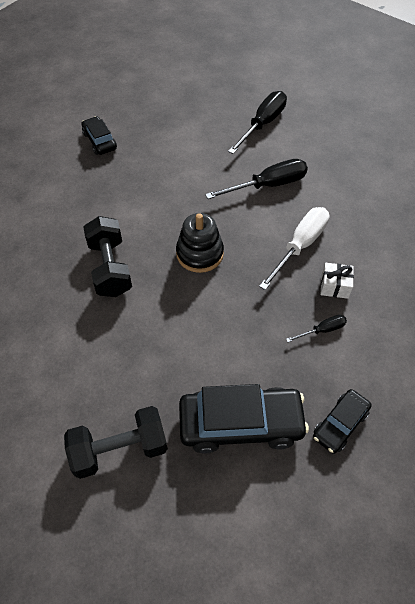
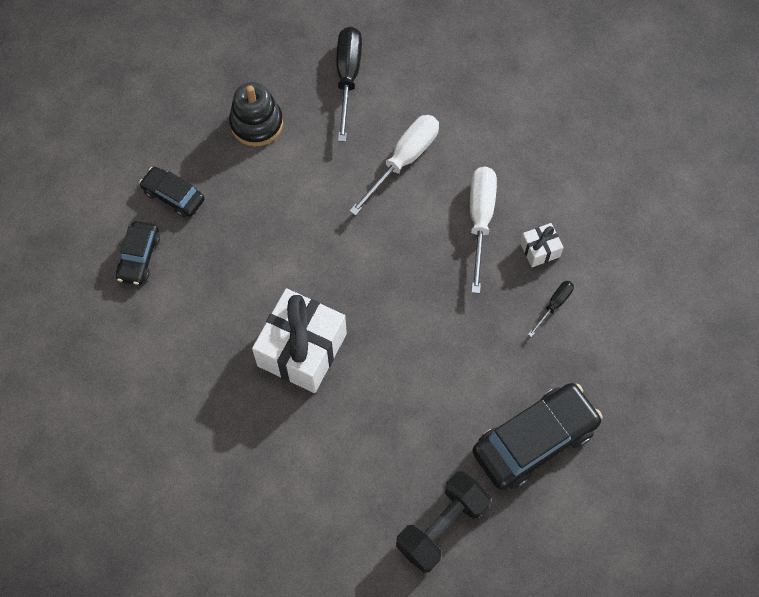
camera: 30 degrees left, 10 degrees up
black dumbbell [83,216,132,297] -> white gift [252,288,347,393]
black stacking toy [176,213,224,273] -> black stacking toy moved to [229,82,283,146]
black screwdriver [205,159,308,199] -> white screwdriver [349,115,439,216]
black car [313,389,372,454] -> black car moved to [116,221,160,285]

